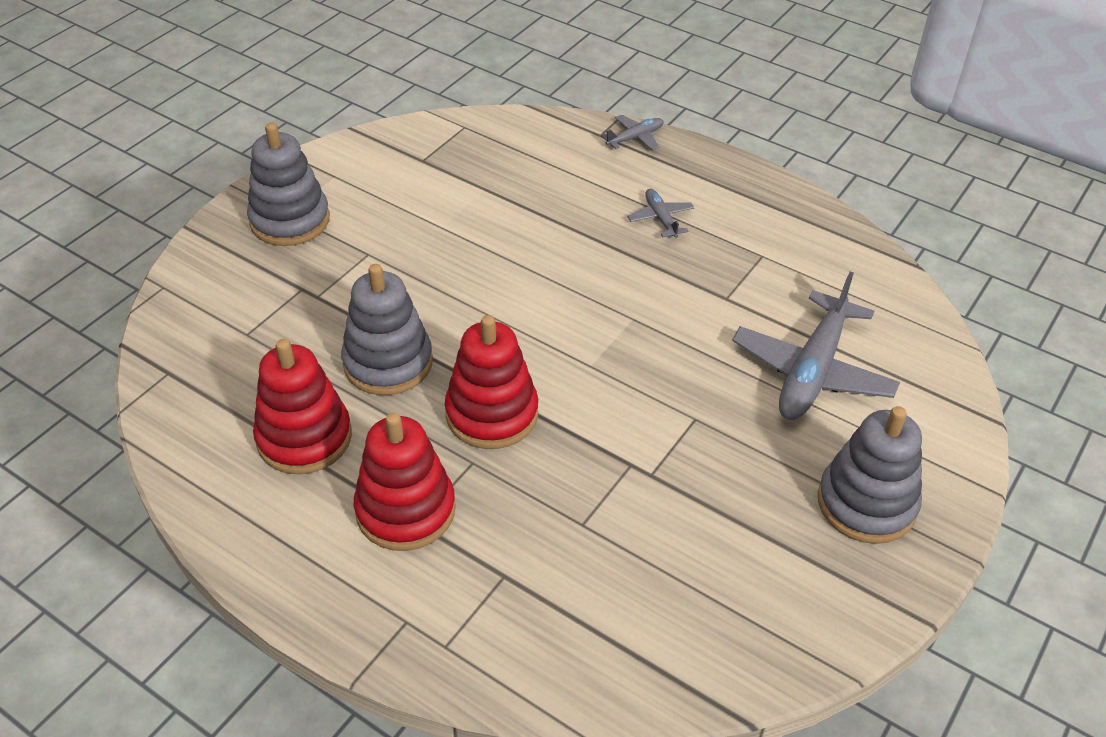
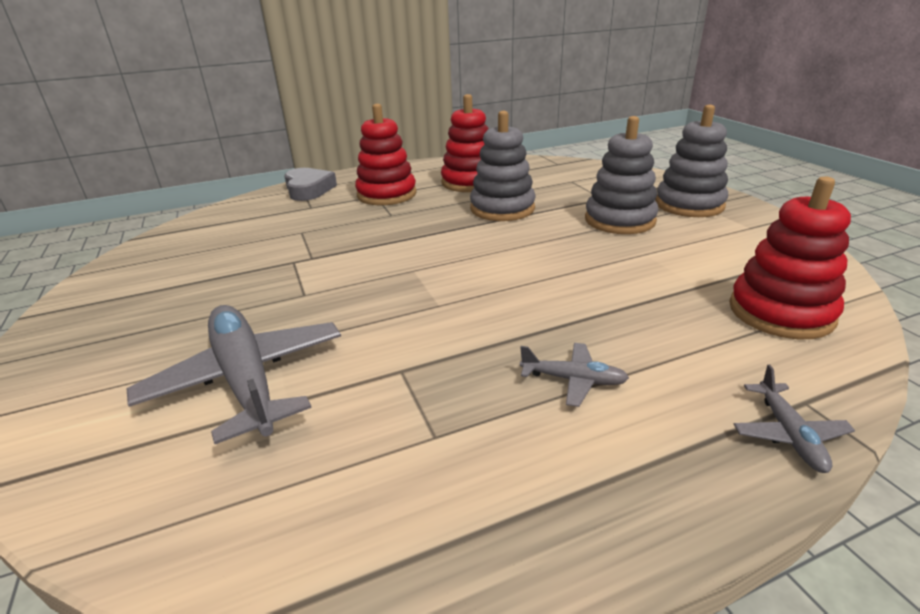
camera: 125 degrees right, 15 degrees down
red stacking toy [445,315,538,449] -> red stacking toy moved to [729,176,851,339]
grey stacking toy [818,406,922,544] -> grey stacking toy moved to [585,116,659,234]
none -> grey heart [284,168,337,201]

